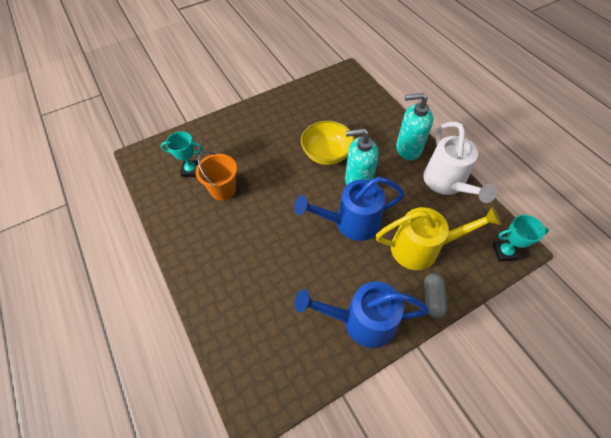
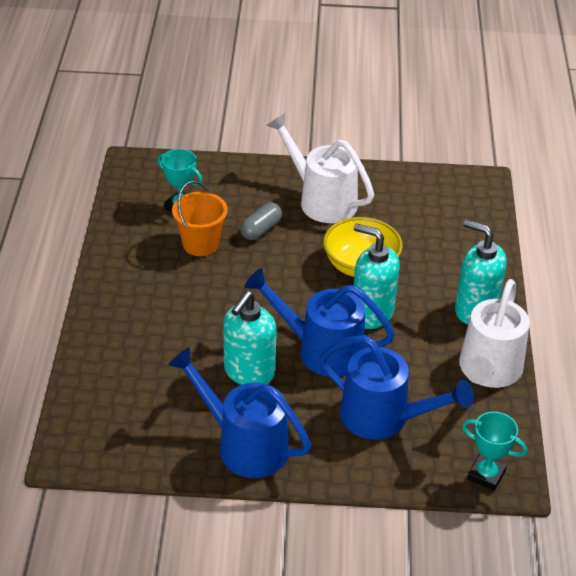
camera: 30 degrees right, 15 degrees down
yellow watering can [376,206,501,270] -> blue watering can [319,335,474,440]
grey capsule [424,273,447,319] -> grey capsule moved to [240,202,282,240]
none -> turquoise soap dispenser [223,291,277,385]
none -> white watering can [267,113,374,223]

